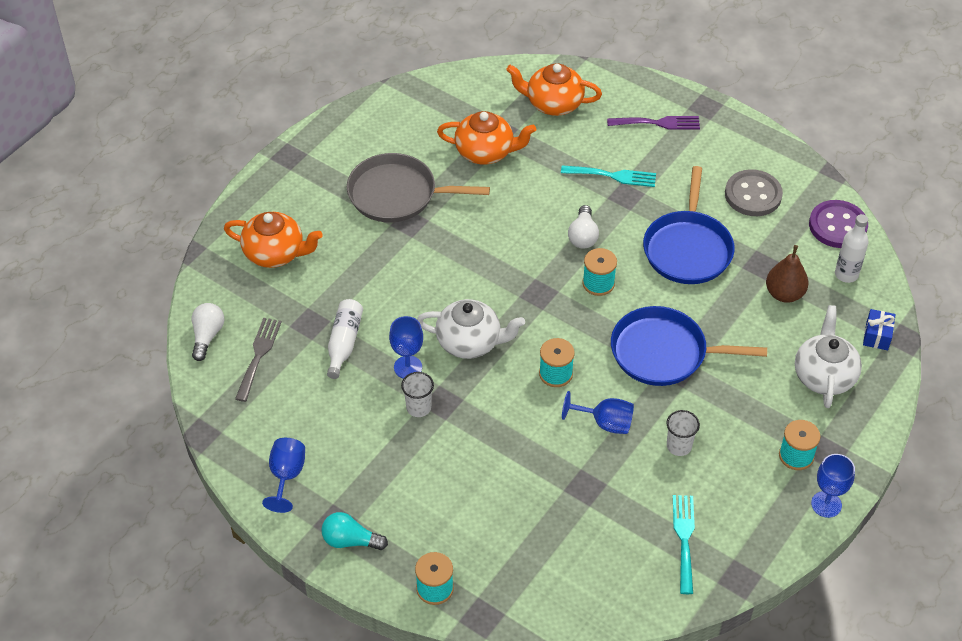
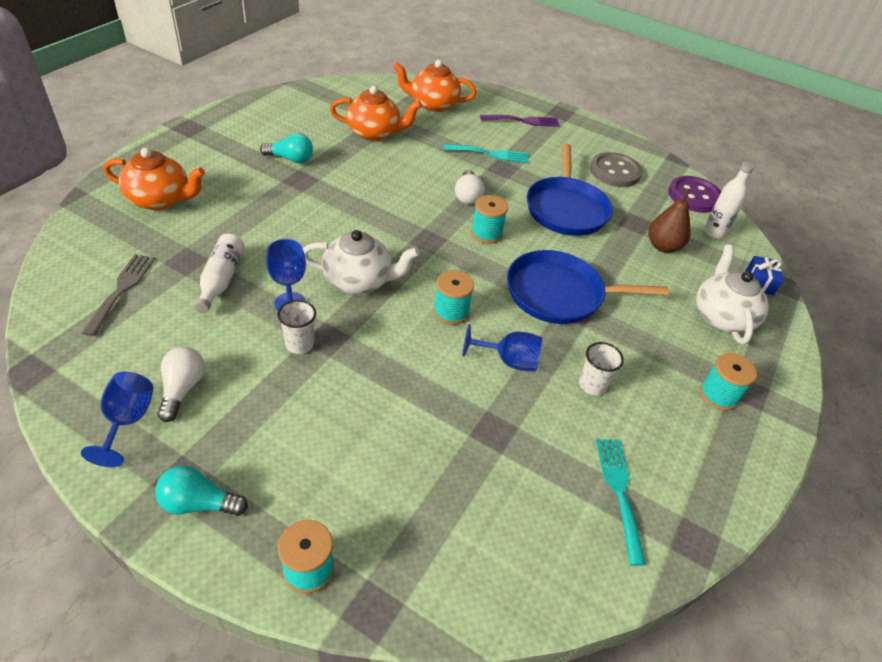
camera: 10 degrees left, 5 degrees down
white light bulb [192,303,224,361] -> white light bulb moved to [157,347,205,422]
grey pan [347,153,490,223] -> turquoise light bulb [260,133,313,163]
blue goblet [811,454,855,518] -> none

